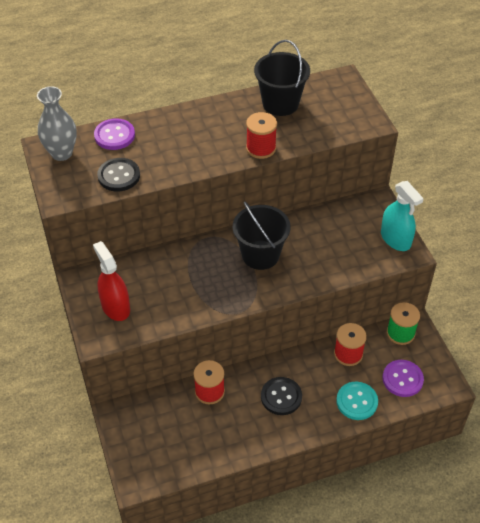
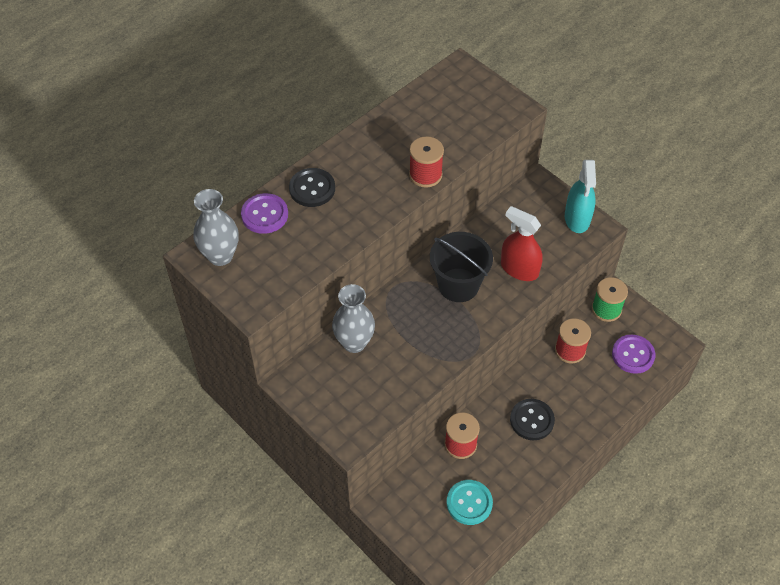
camera: 25 degrees left, 5 degrees up
red spray bottle [93,241,130,321] -> red spray bottle moved to [501,206,543,281]
black button [97,158,140,192] -> black button moved to [289,168,335,207]
black bucket [254,40,310,116] -> none
turquoise button [336,382,378,420] -> turquoise button moved to [446,480,493,525]
turquoise spray bottle [381,181,424,251] -> turquoise spray bottle turned 60 degrees clockwise [565,160,596,233]
none -> grey vase [332,284,375,353]

